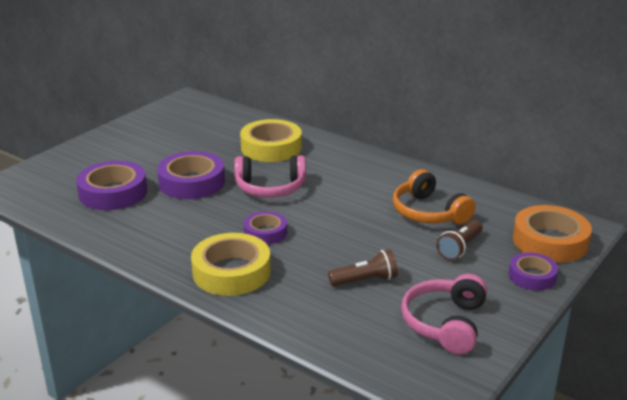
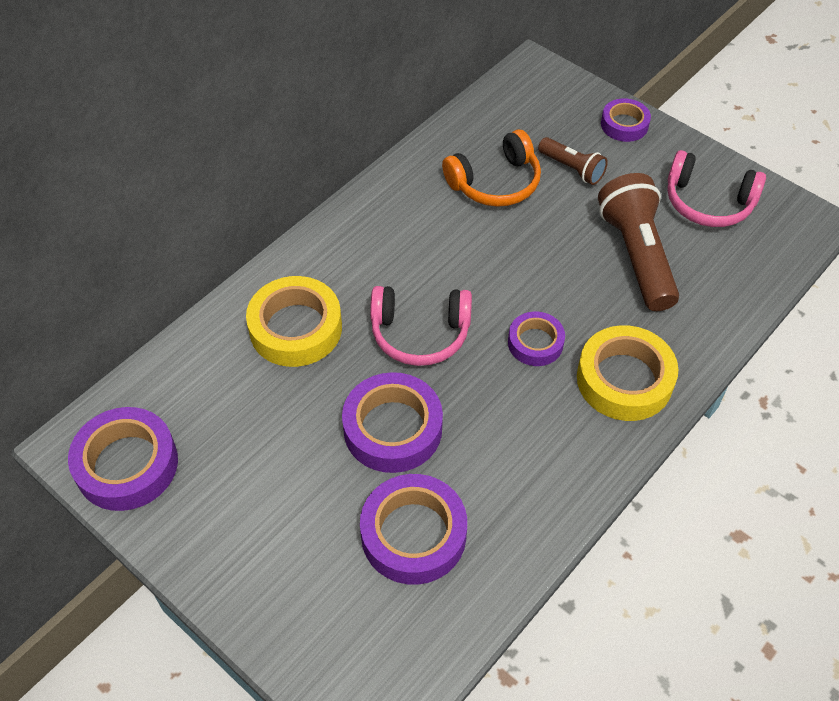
camera: 85 degrees left, 25 degrees up
pink headphones [234,155,306,198] -> pink headphones turned 90 degrees clockwise [370,286,472,366]
brown flashlight [328,249,398,286] -> brown flashlight [598,173,679,311], size x1.83
orange tape [513,205,592,263] -> none
none -> purple tape [68,407,178,511]

